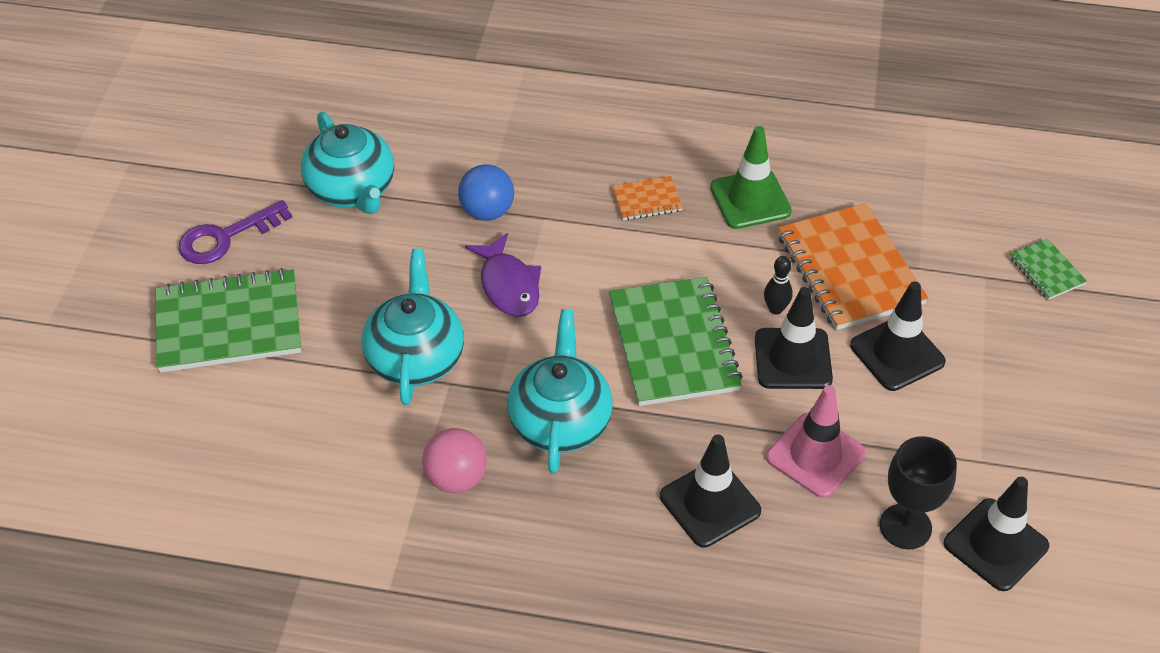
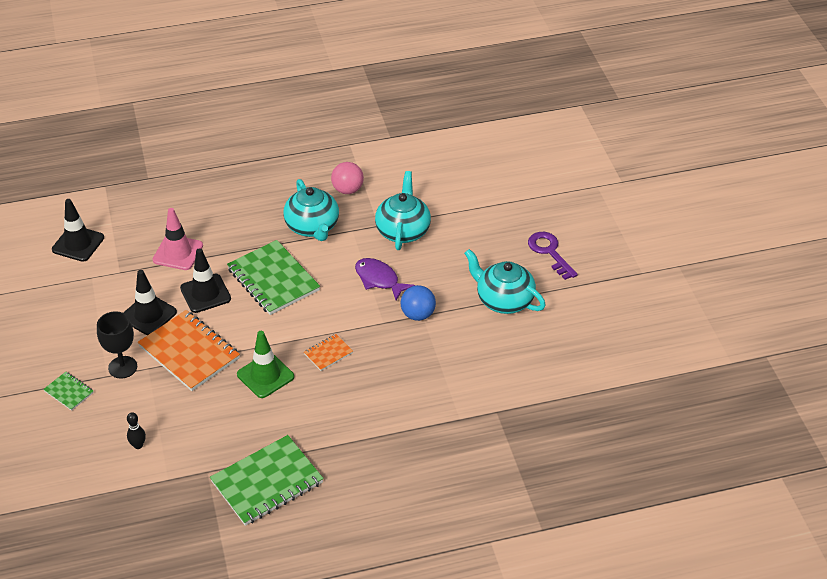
camera: 155 degrees right, 5 degrees down
green notebook [155,268,301,373] -> green notebook moved to [210,435,324,526]
purple key [178,200,292,264] -> purple key turned 60 degrees counterclockwise [528,232,578,280]
turquoise teapot [362,249,464,405] -> turquoise teapot turned 150 degrees counterclockwise [375,171,431,250]
black traffic cone [660,434,761,547] -> none
black bowling pin [764,256,793,315] -> black bowling pin moved to [127,412,146,449]
black goblet [880,436,957,549] -> black goblet moved to [97,311,137,379]

